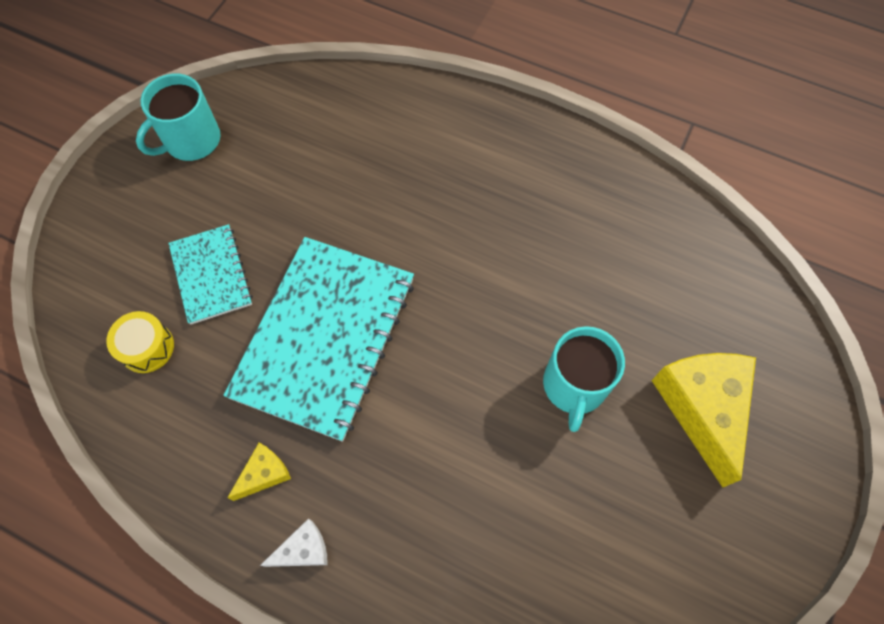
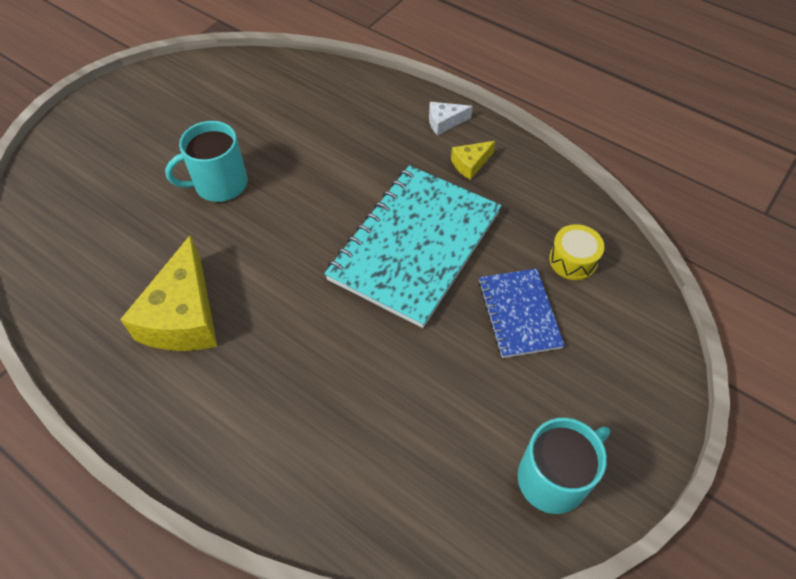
camera: 170 degrees left, 10 degrees down
turquoise notebook [168,224,253,325] -> blue notebook [478,269,565,358]
turquoise mug [543,326,625,432] -> turquoise mug turned 135 degrees counterclockwise [165,121,248,202]
yellow cheese [651,353,756,488] -> yellow cheese moved to [120,235,217,351]

